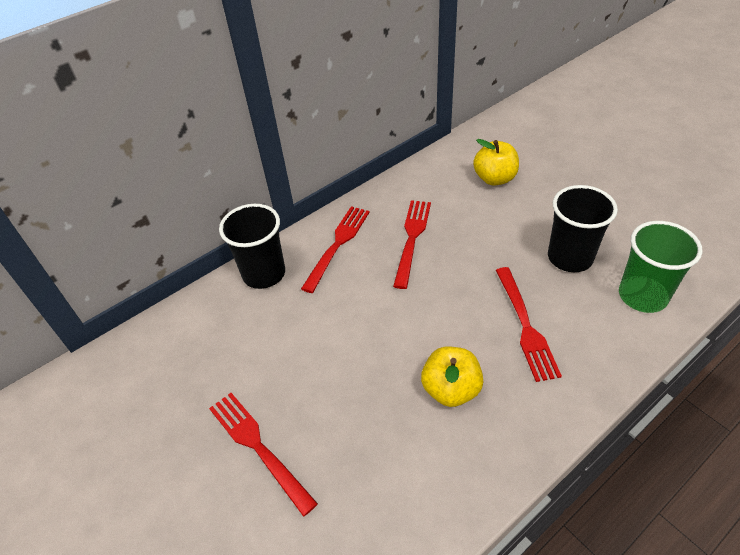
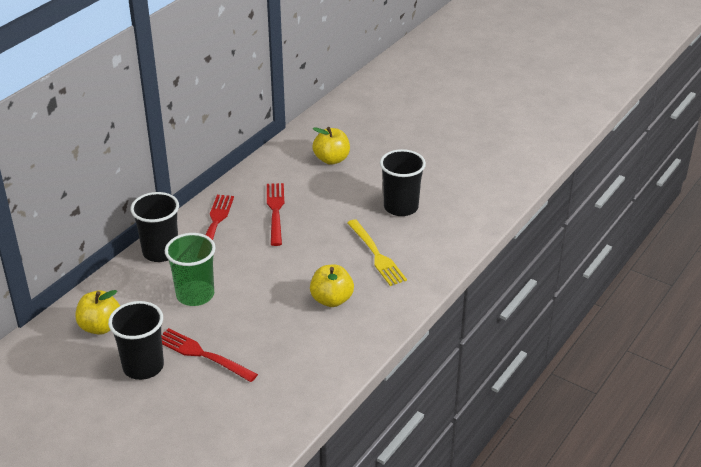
camera: 20 degrees left, 10 degrees down
red fork [496,267,562,382] -> yellow fork [347,219,407,286]
green cup [619,221,703,313] -> green cup moved to [165,233,216,306]
none -> yellow apple [76,290,120,335]
none -> black cup [108,301,164,380]

